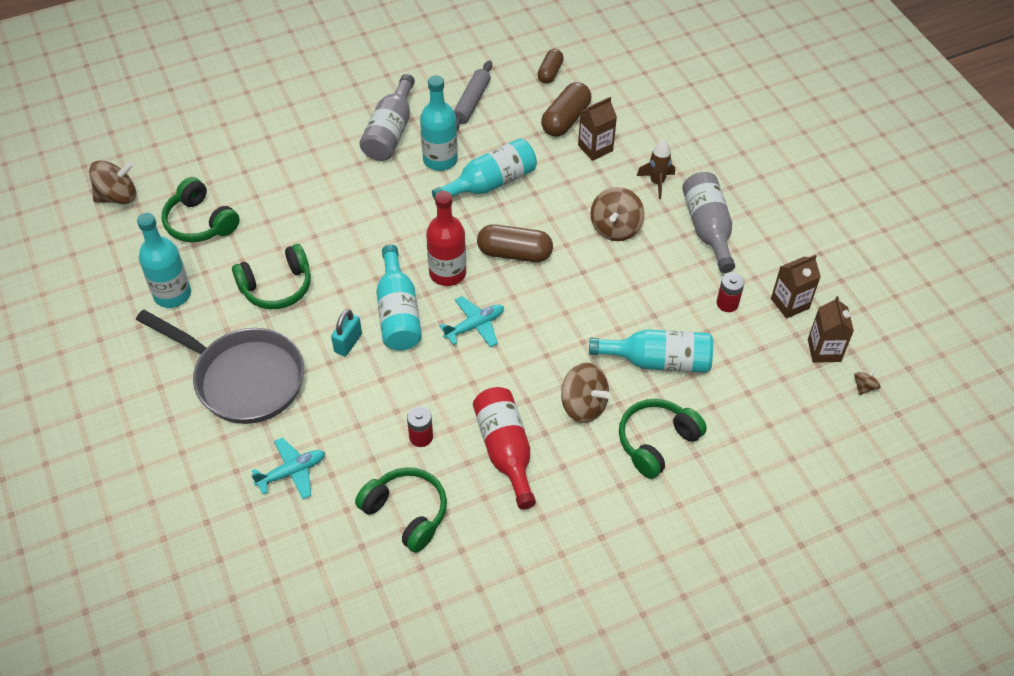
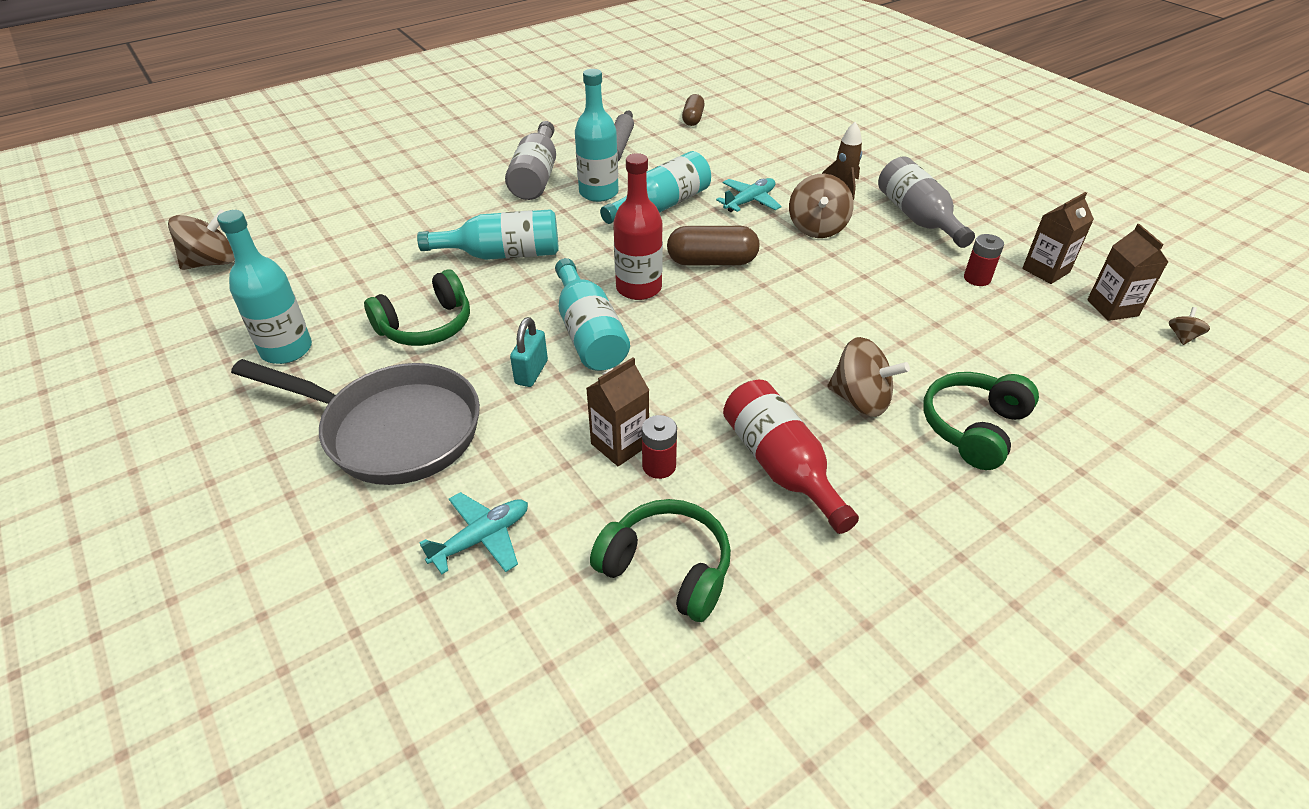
camera: 10 degrees left, 10 degrees down
green headphones [162,177,240,242] -> none
turquoise plane [439,296,504,348] -> turquoise plane moved to [716,178,782,212]
brown capsule [541,82,591,137] -> none
brown carton [578,97,617,161] -> brown carton moved to [586,357,649,466]
turquoise bottle [589,329,713,373] -> turquoise bottle moved to [417,209,559,260]

